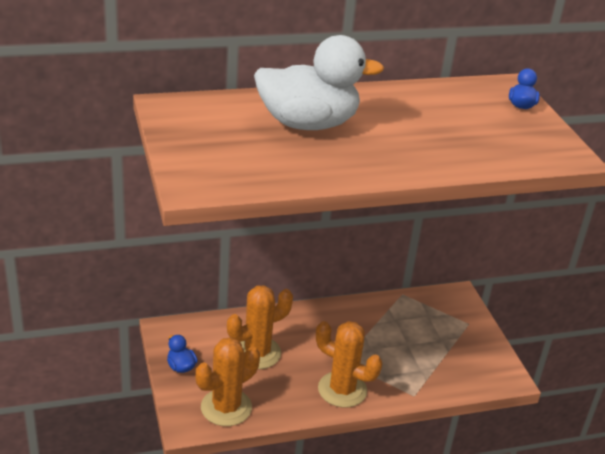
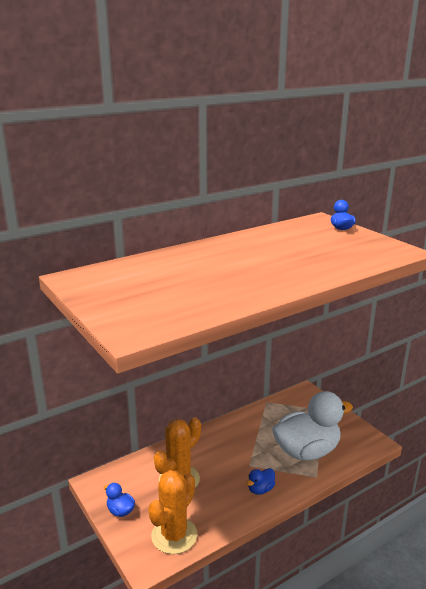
camera: 15 degrees left, 10 degrees down
white duck [254,35,384,130] -> white duck moved to [272,391,353,460]
orange cactus [316,321,382,408] -> blue duck [246,468,275,495]

